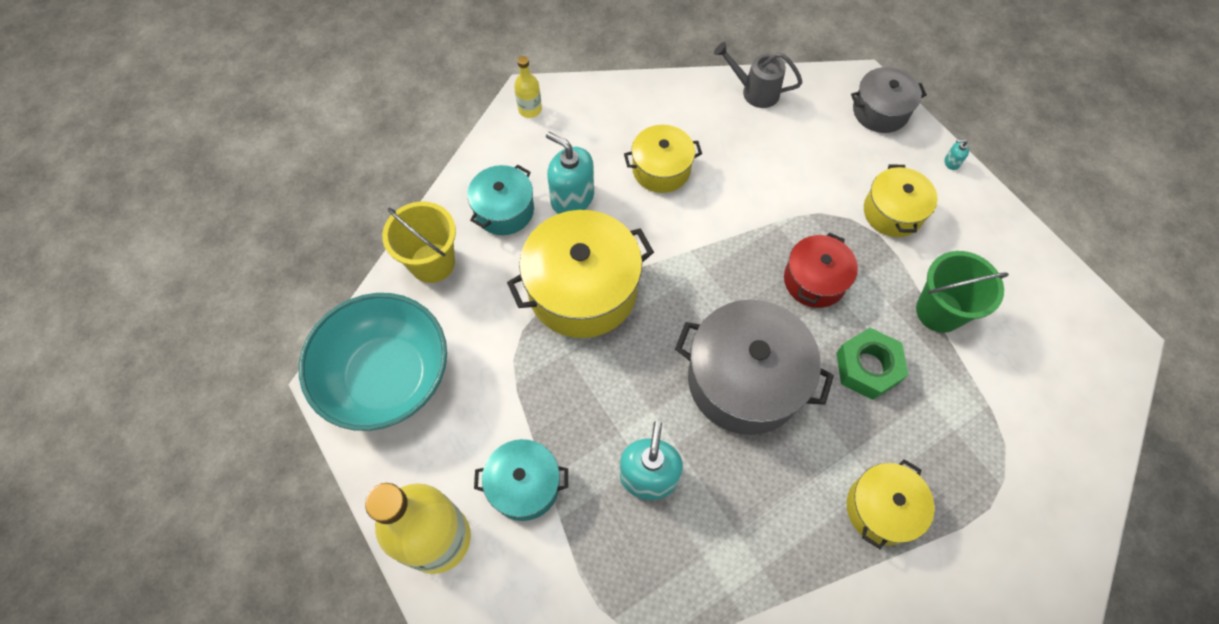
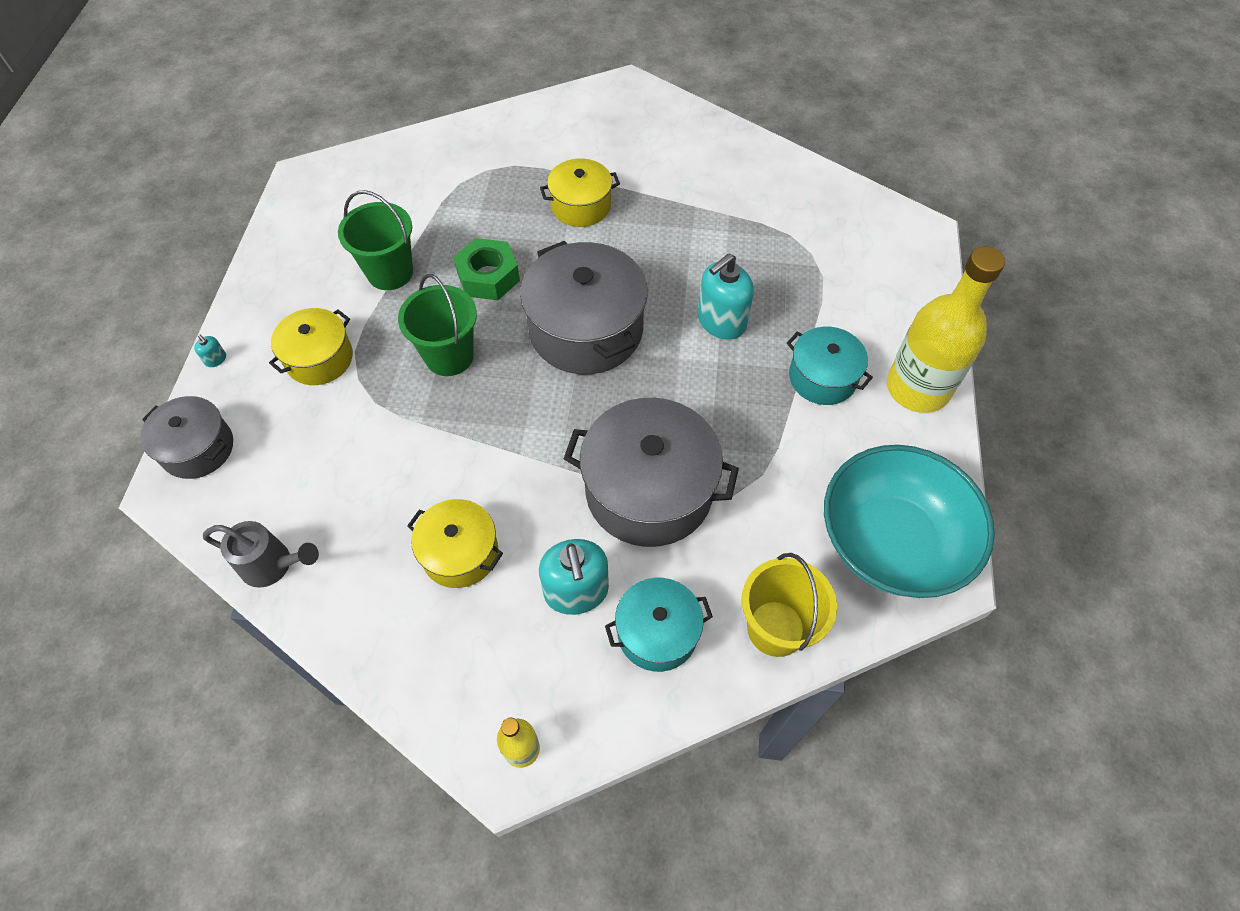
camera: 140 degrees left, 5 degrees down
yellow pot [507,210,654,338] -> grey pot [564,398,739,547]
grey watering can [714,42,803,108] -> grey watering can turned 45 degrees counterclockwise [203,521,319,588]
red pot [784,232,858,308] -> green bucket [398,274,477,376]

